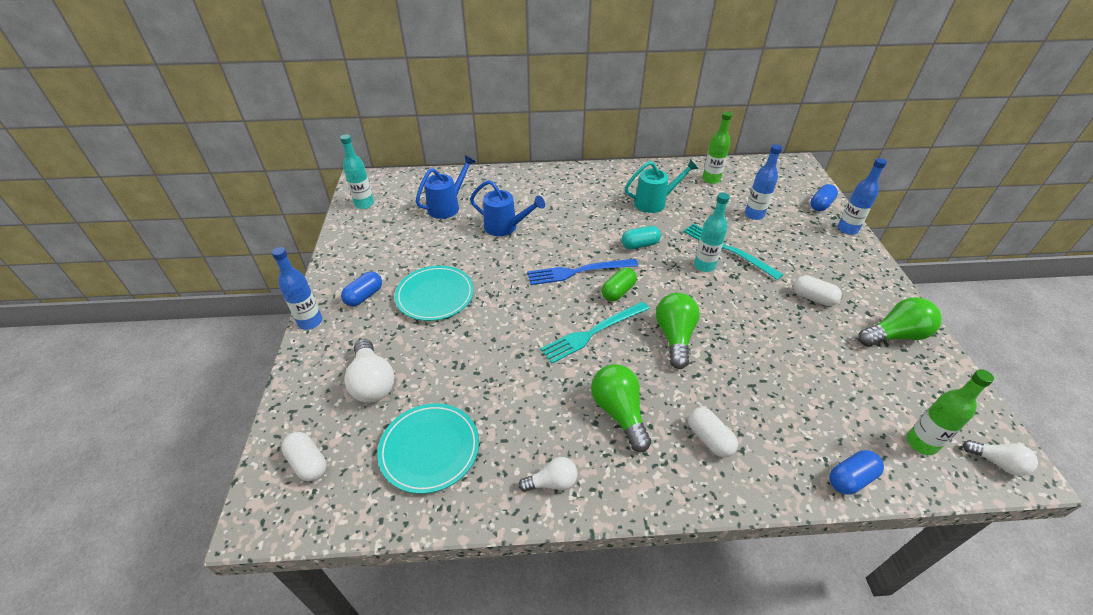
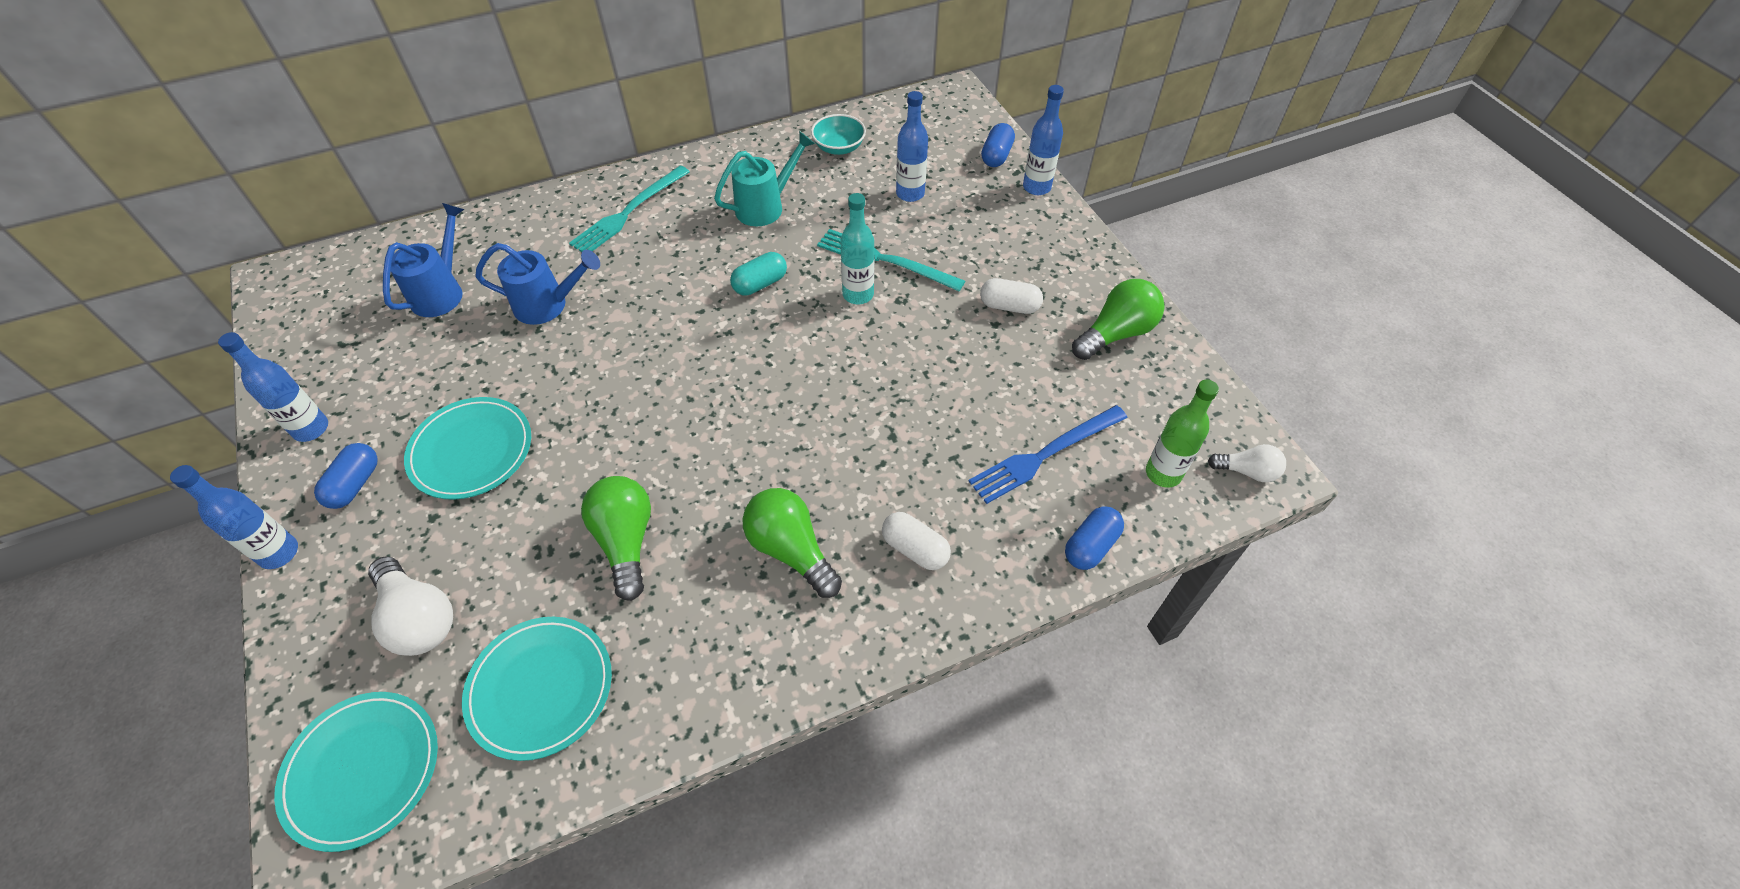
camera: 20 degrees left, 10 degrees up
white capsule [281,432,326,482] -> turquoise plate [274,692,438,852]
turquoise bottle [340,135,374,209] -> none
white light bulb [518,457,577,492] -> none
blue fork [527,259,638,285] -> blue fork moved to [968,405,1127,504]
turquoise fork [540,301,650,364] -> turquoise fork moved to [569,166,690,252]
green capsule [602,268,637,301] -> none
green light bulb [656,293,700,369] -> green light bulb moved to [581,476,651,601]
green bottle [702,111,732,184] -> turquoise bowl [811,114,866,155]
none -> blue bottle [218,332,328,442]

